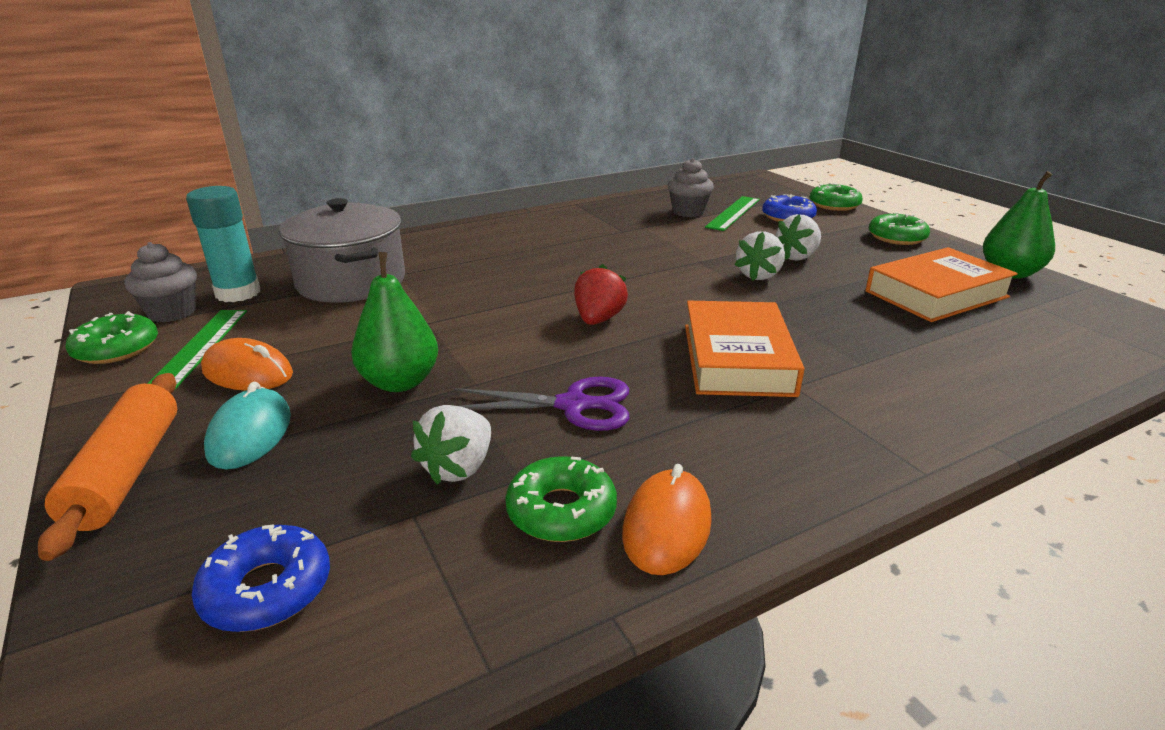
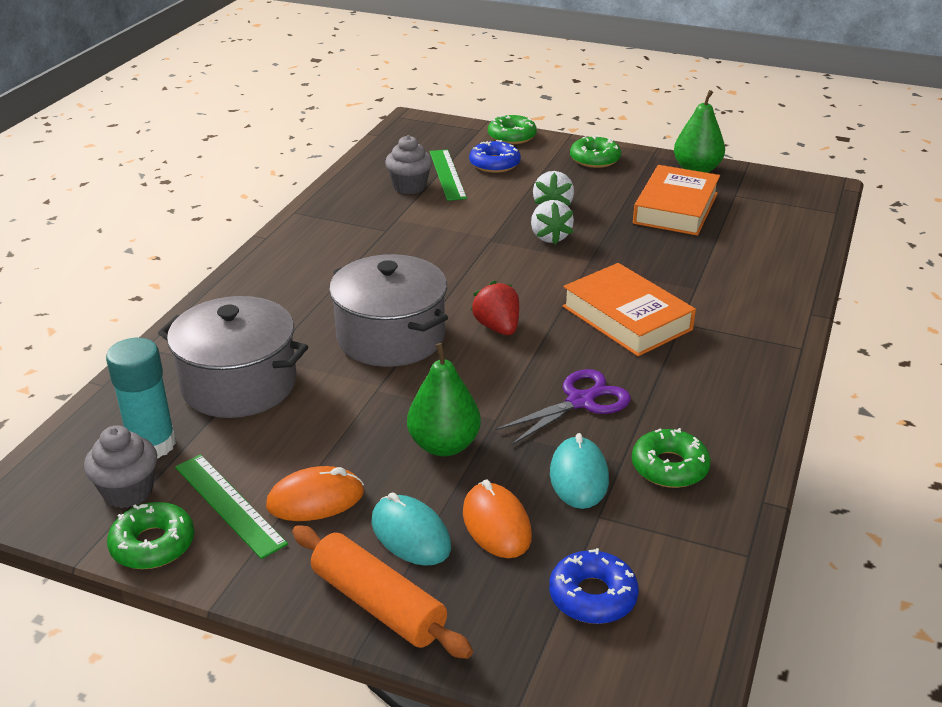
camera: 40 degrees left, 5 degrees up
white strawberry [411,405,491,485] -> turquoise mouse [550,433,609,509]
orange mouse [622,464,712,575] -> orange mouse moved to [463,480,532,558]
none -> grey pot [329,254,448,367]

